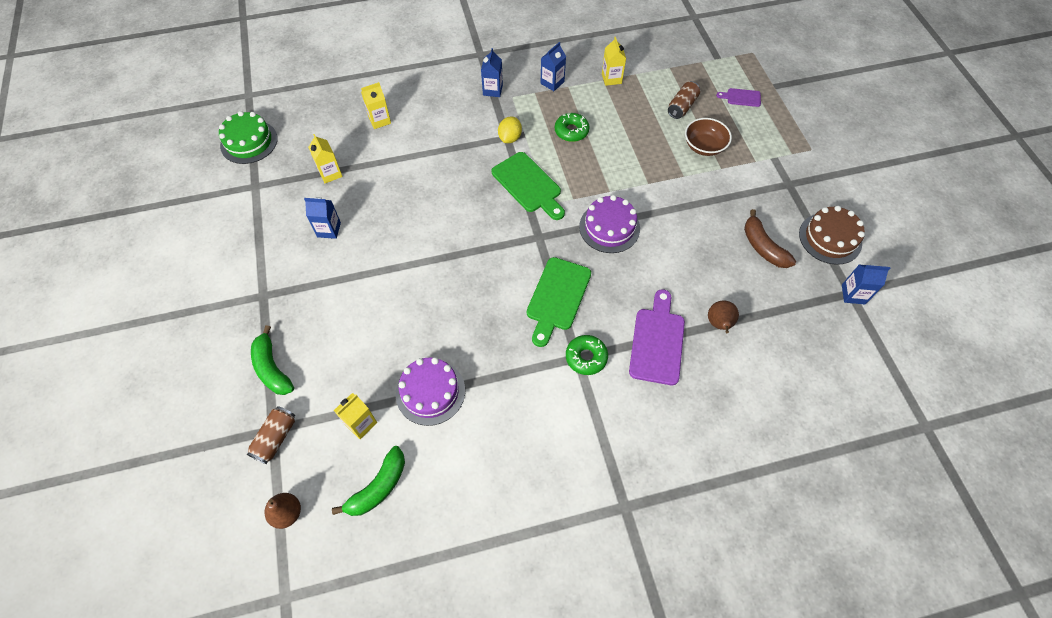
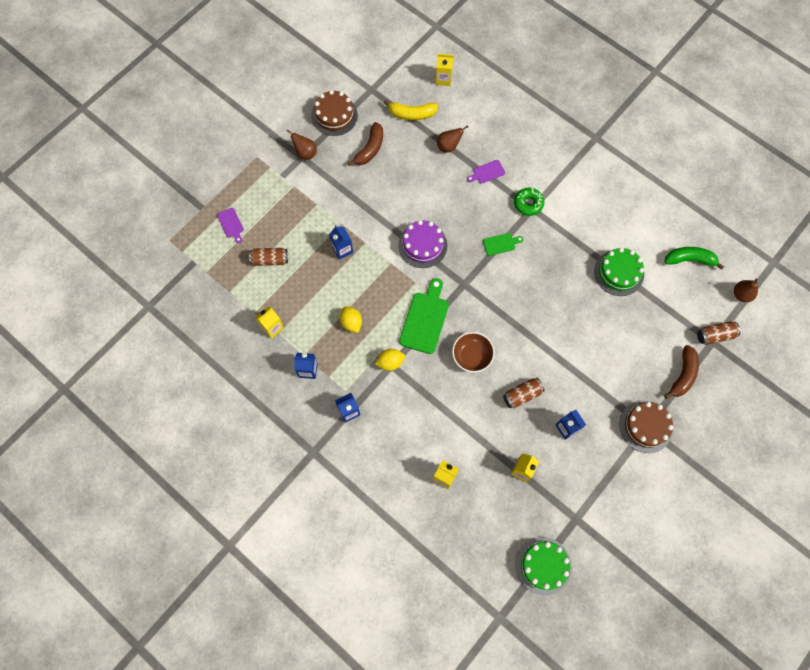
camera: 125 degrees left, 10 degrees up
green banana [251,325,294,395] -> brown banana [664,345,699,399]
yellow carton [334,393,377,439] -> yellow carton moved to [436,54,453,86]
purple cake [396,357,465,426] -> green cake [594,247,644,296]
green cutting board [527,257,591,347] -> green cutting board [483,233,523,256], size x0.52
green donut [555,113,590,142] -> yellow lemon [340,306,362,333]
purple cutting board [629,289,685,385] -> purple cutting board [467,160,505,184], size x0.52
brown bowl [685,118,732,156] -> brown bowl moved to [452,332,495,373]
blue carton [842,263,890,304] -> blue carton moved to [329,225,353,260]
none -> brown pear [287,129,317,160]
none -> yellow banana [383,100,438,120]
none -> brown can [503,378,545,408]
none -> brown cake [619,401,673,453]

